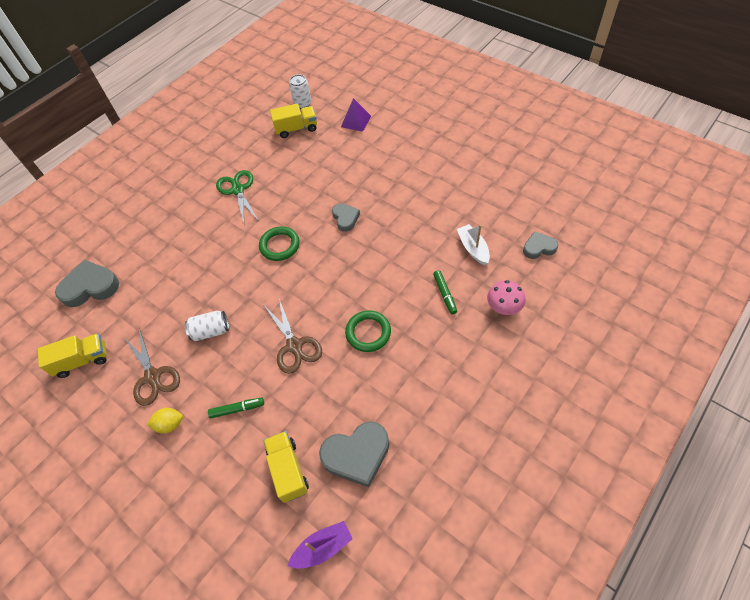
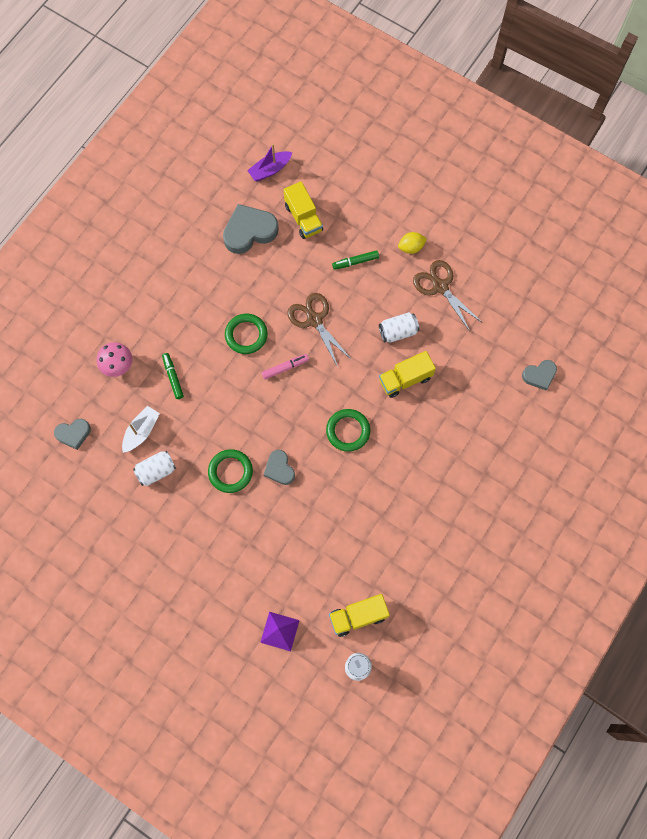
camera: 170 degrees right, 15 degrees up
yellow truck [38,334,107,378] -> yellow truck moved to [379,351,436,398]
grey heart [55,259,119,307] -> grey heart [522,360,557,391], size x0.59
green scissors [216,170,258,224] -> none
white boat [457,224,490,265] -> white boat turned 120 degrees counterclockwise [122,406,160,453]
none -> white can [133,451,176,486]
none -> green ring [208,449,253,493]
none -> pink marker [262,354,309,380]

